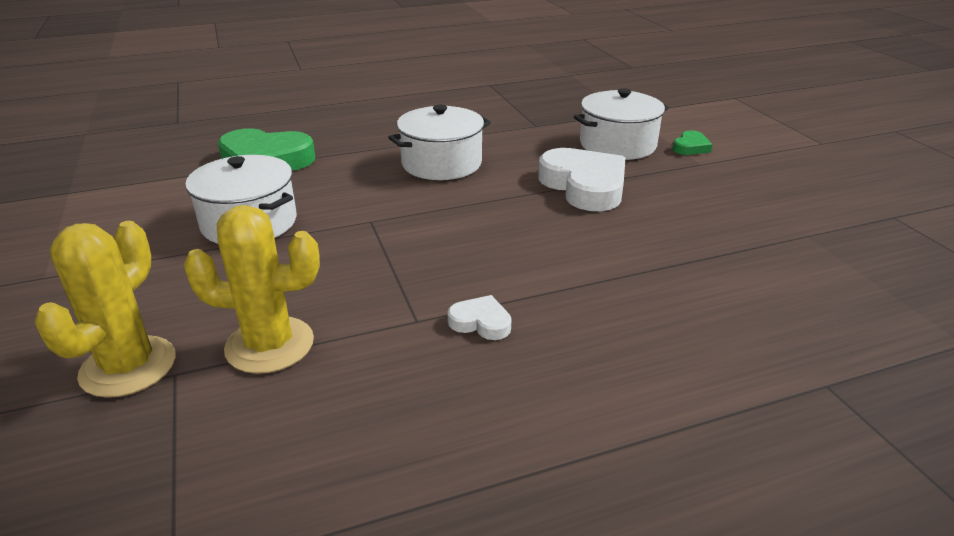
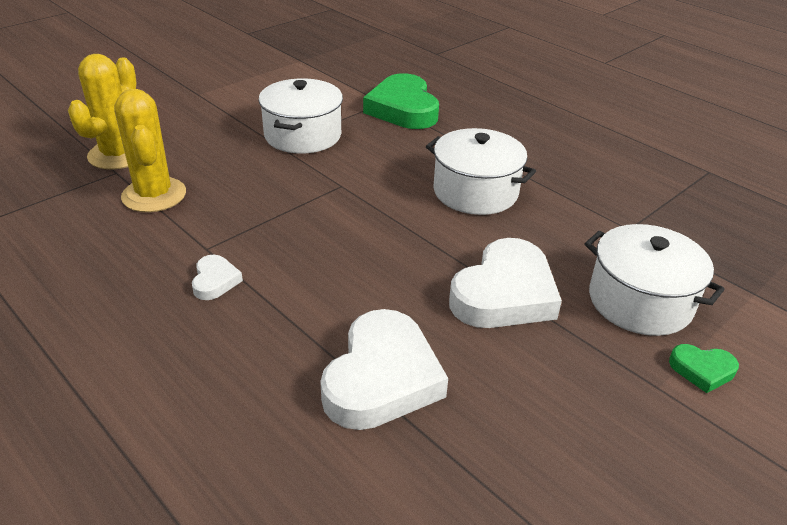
camera: 65 degrees right, 5 degrees up
yellow cactus [35,221,175,398] -> yellow cactus turned 60 degrees counterclockwise [68,54,137,170]
none -> white heart [320,309,448,430]

